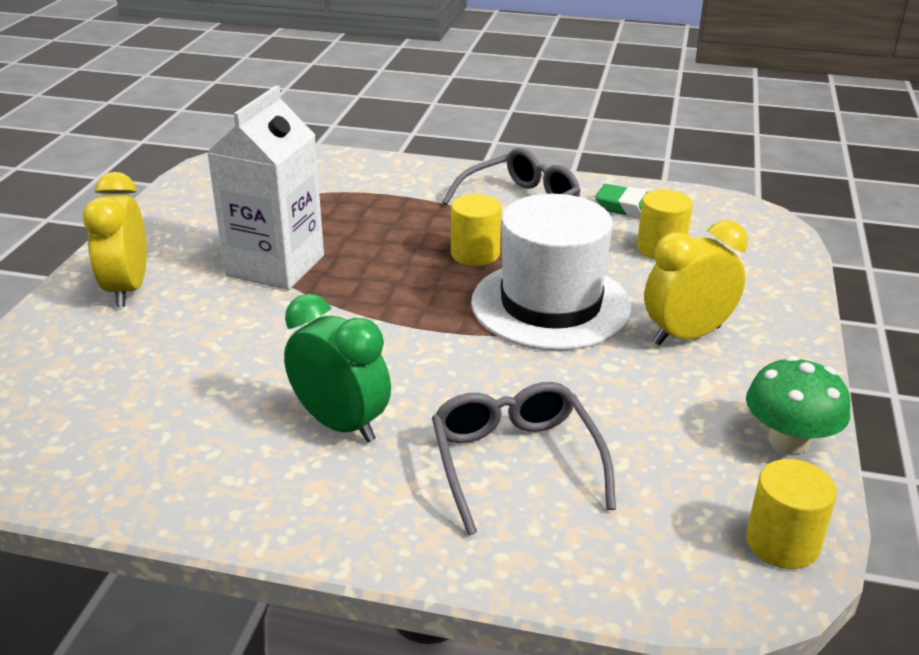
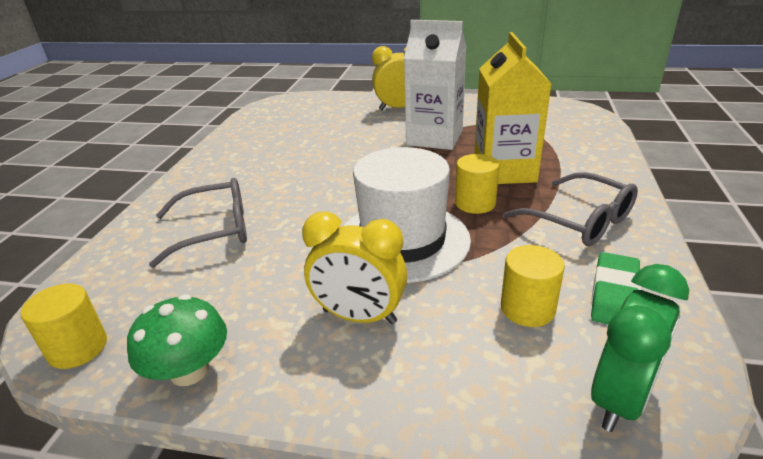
camera: 90 degrees right, 0 degrees up
green clock [284,294,391,443] -> green clock moved to [591,264,689,432]
yellow clock [644,220,748,345] -> yellow clock turned 135 degrees clockwise [302,212,407,324]
none -> yellow carton [474,32,551,184]

